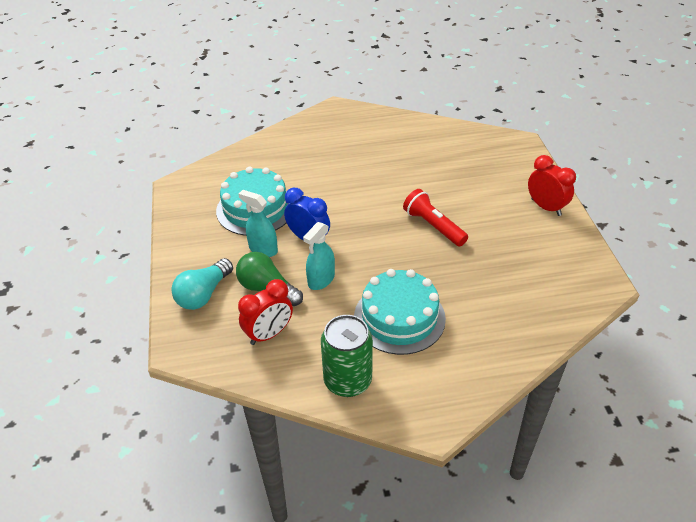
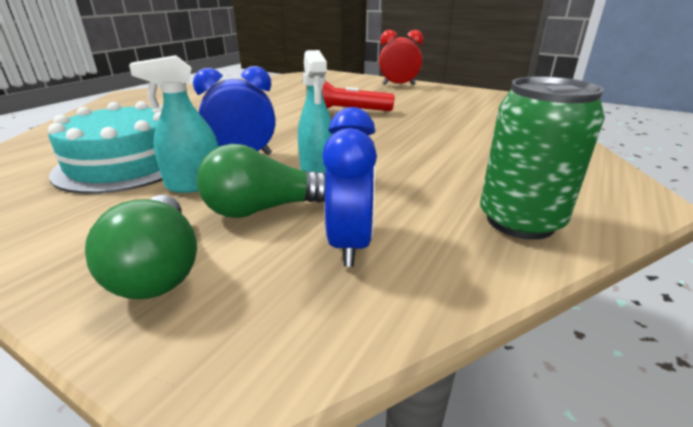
camera: 50 degrees left, 15 degrees down
turquoise light bulb [171,258,233,310] -> green light bulb [85,195,197,299]
red clock [238,279,293,345] -> blue clock [322,107,377,267]
turquoise cake [354,269,446,355] -> none

